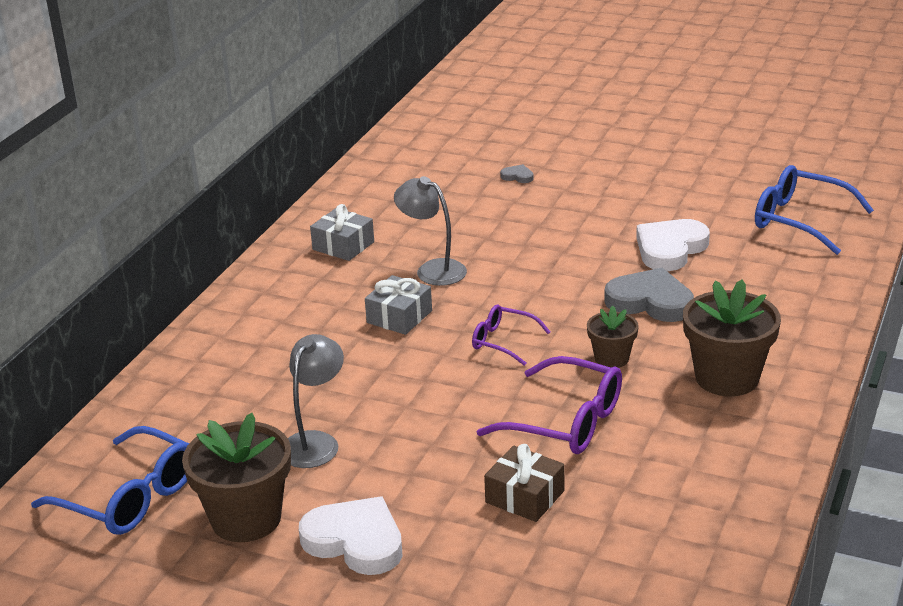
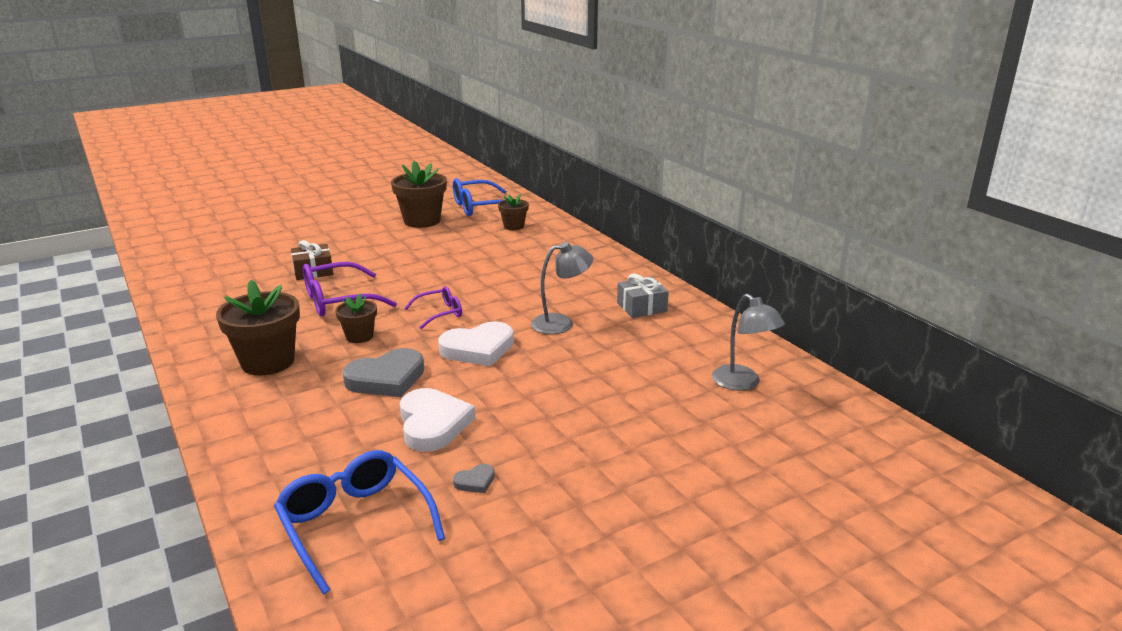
camera: 125 degrees right, 5 degrees down
grey lamp [288,334,344,468] -> grey lamp moved to [712,294,785,391]
white heart [299,497,403,575] -> white heart moved to [438,321,514,366]
grey gift [365,275,432,335] -> none
grey heart [500,164,534,183] -> grey heart moved to [453,464,495,493]
blue glasses [755,165,874,255] -> blue glasses turned 105 degrees counterclockwise [274,450,445,595]
none -> brown flower pot [498,194,529,230]

